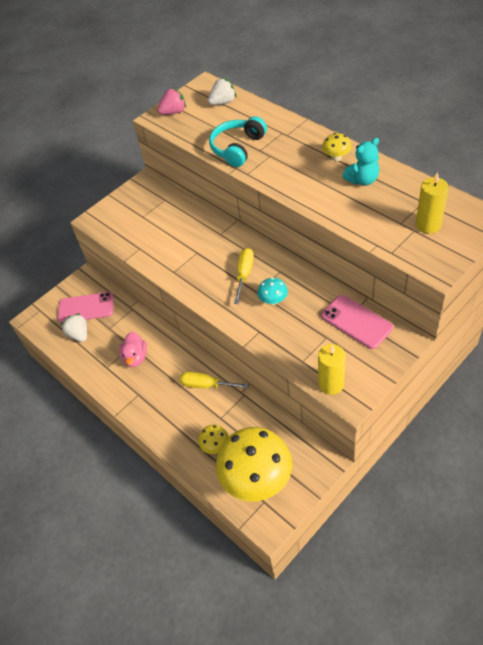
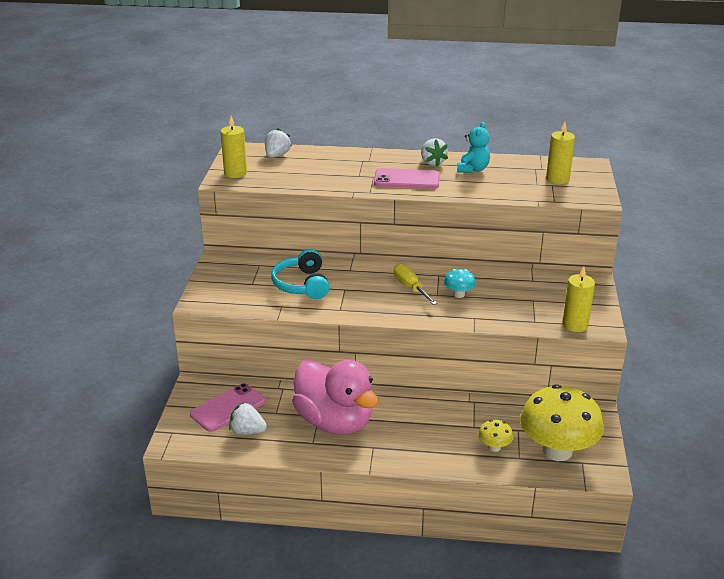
camera: 45 degrees left, 20 degrees down
pink duck [119,332,147,367] -> pink duck [292,360,379,435], size x2.11
pink strawberry [157,88,186,115] -> yellow candle [220,116,247,178]
yellow screwdriver [180,372,248,388] -> none
turquoise headphones [209,116,267,167] -> turquoise headphones moved to [271,249,329,299]
pink phone [321,295,393,349] -> pink phone moved to [374,168,440,189]
yellow mushroom [322,133,352,161] -> white strawberry [421,138,448,167]

